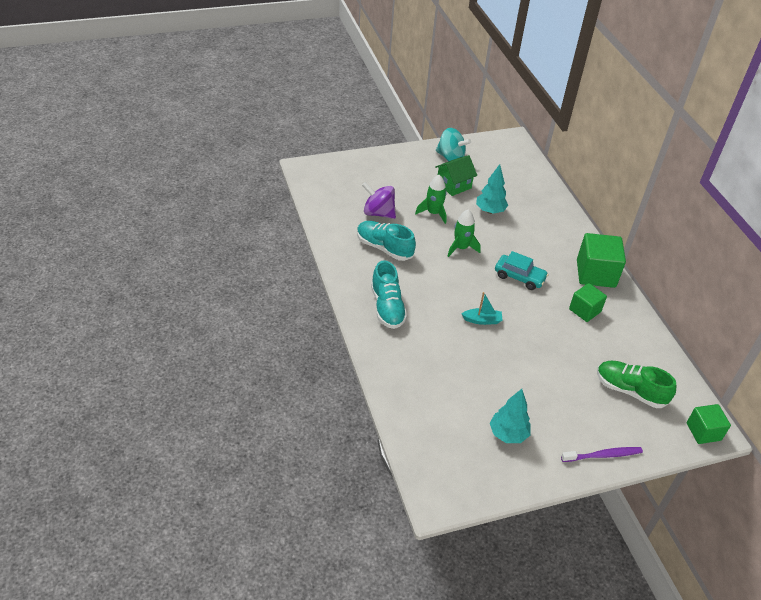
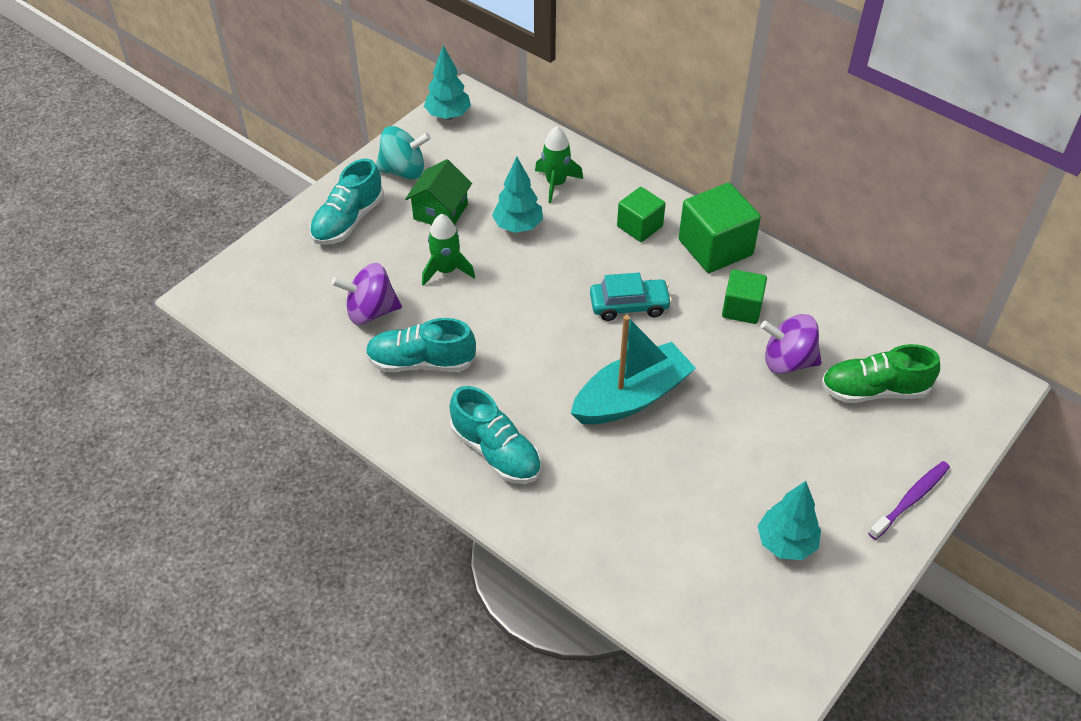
camera: 30 degrees left, 5 degrees up
green rocket [448,209,481,257] -> green rocket moved to [535,127,583,203]
turquoise boat [461,292,503,325] -> turquoise boat [571,315,696,424], size x2.12
green cube [687,404,731,444] -> green cube moved to [617,187,666,242]
none -> turquoise shoe [309,158,384,245]
none -> turquoise tree [424,45,471,119]
none -> purple spinning top [760,314,822,374]

